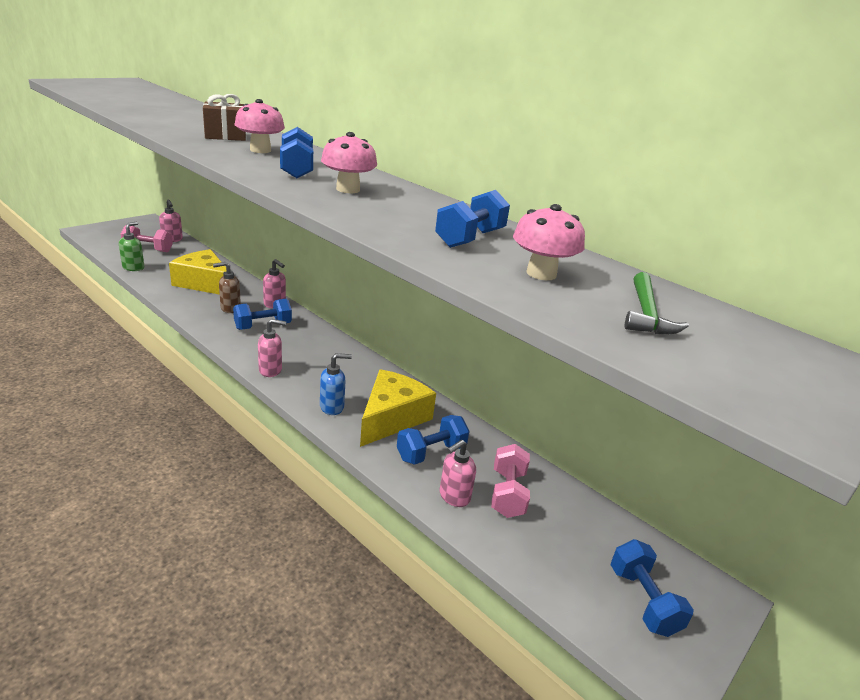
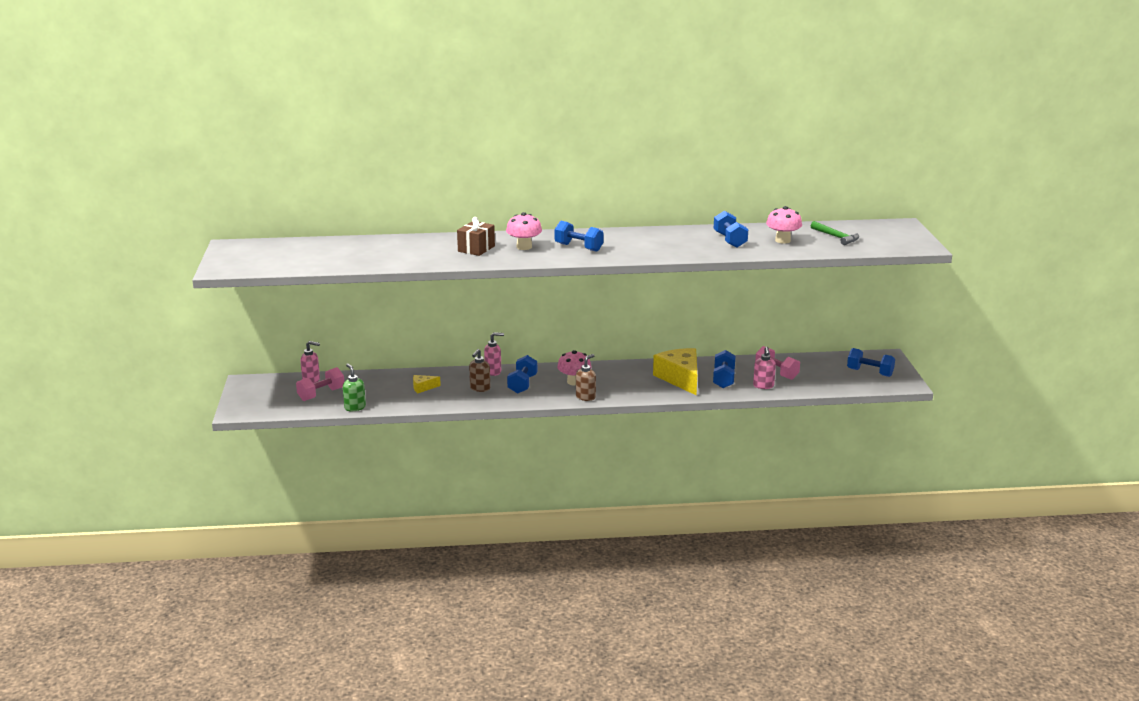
camera: 45 degrees left, 5 degrees down
yellow cheese [169,249,226,295] -> yellow cheese [413,375,441,393], size x0.45
pink soap dispenser [258,319,286,377] -> brown soap dispenser [576,354,596,401]
blue soap dispenser [320,353,352,415] -> none
pink mushroom [321,132,377,193] -> pink mushroom moved to [557,350,591,385]

